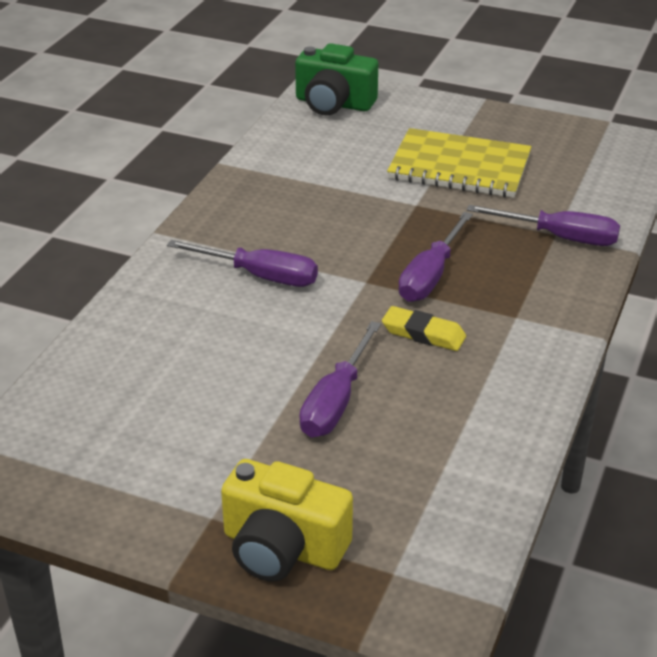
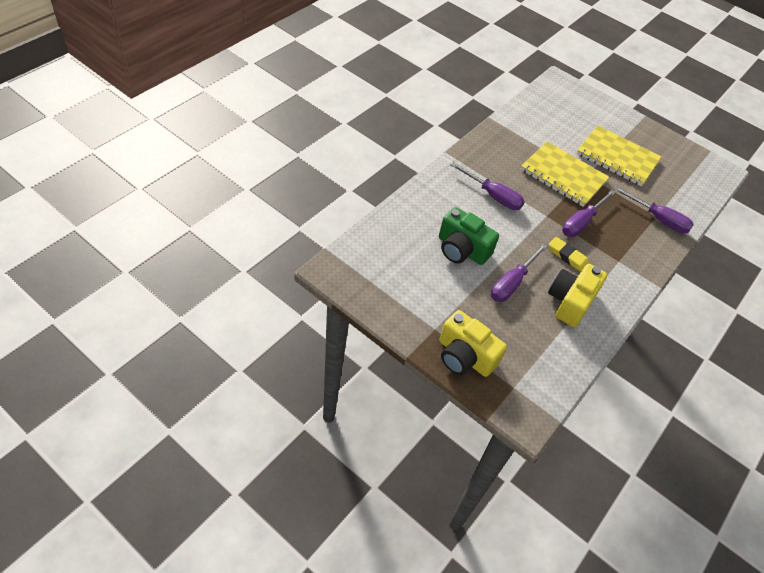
camera: 10 degrees right, 15 degrees up
green camera [295,43,378,116] -> green camera moved to [439,207,499,265]
none -> yellow notebook [521,141,609,207]
none -> yellow camera [548,264,607,327]

